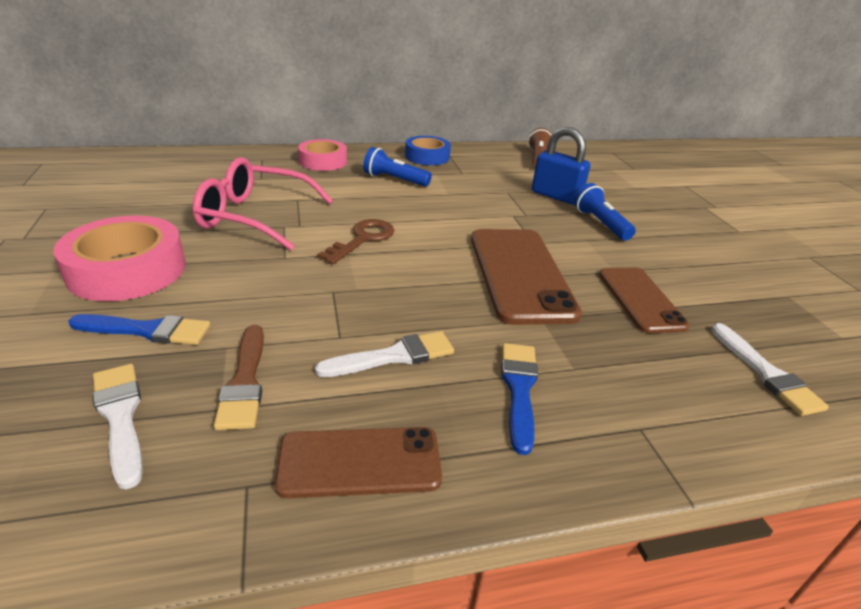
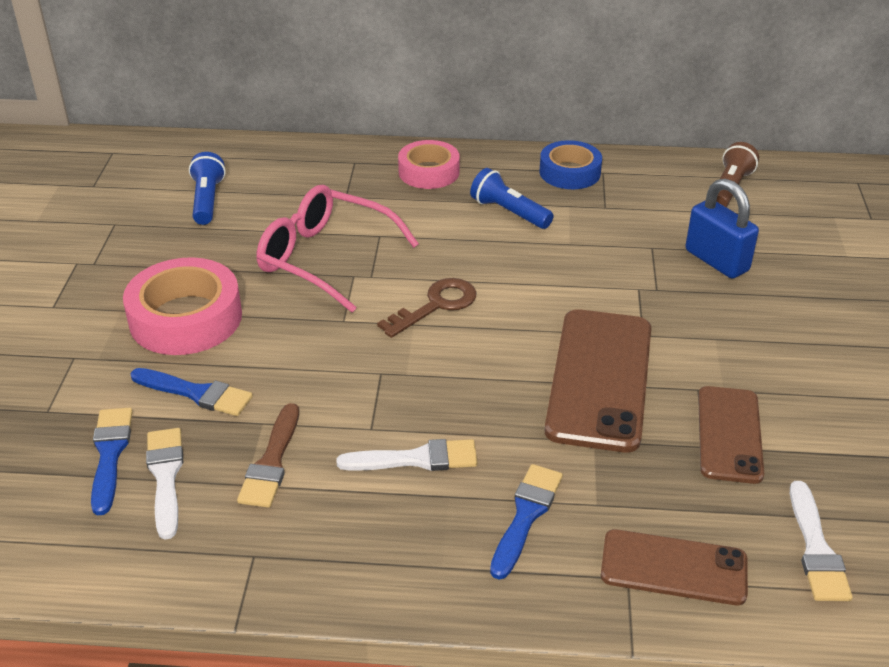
camera: 20 degrees right, 5 degrees up
brown phone [275,427,442,498] -> brown phone moved to [601,529,748,605]
blue flashlight [574,183,636,241] -> blue flashlight moved to [189,152,226,225]
none -> blue brush [91,408,133,515]

